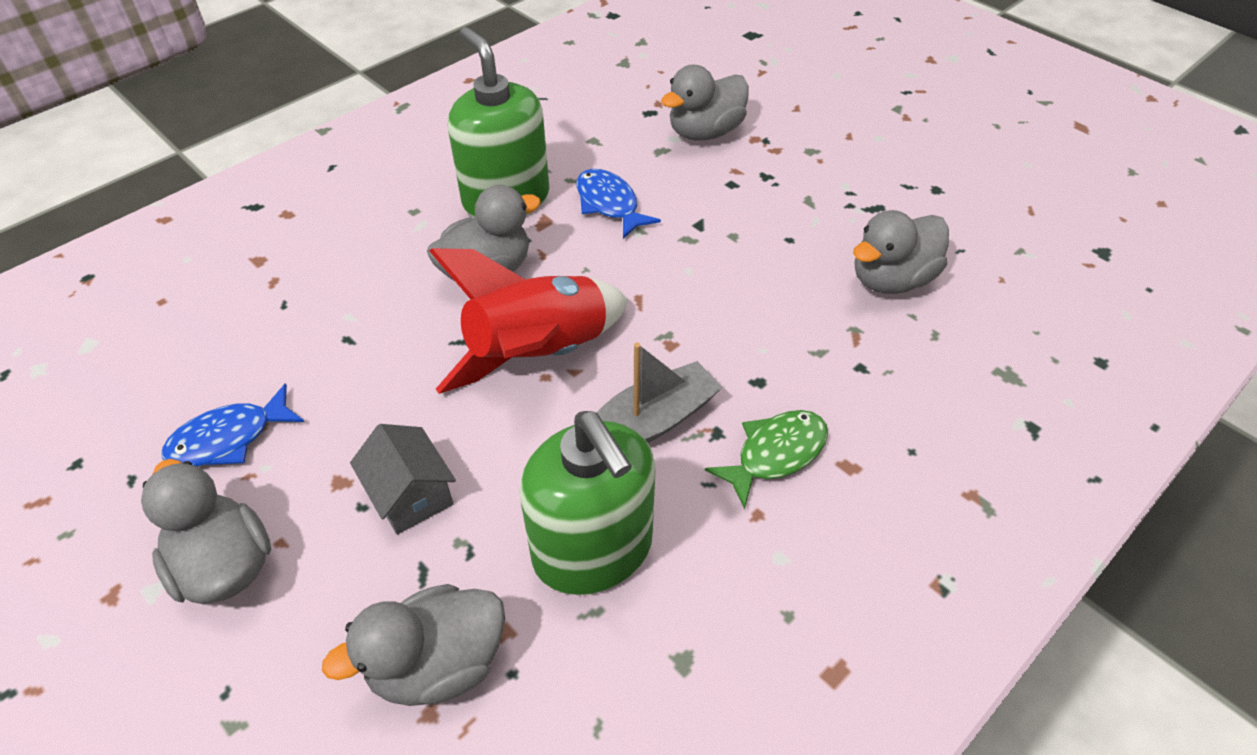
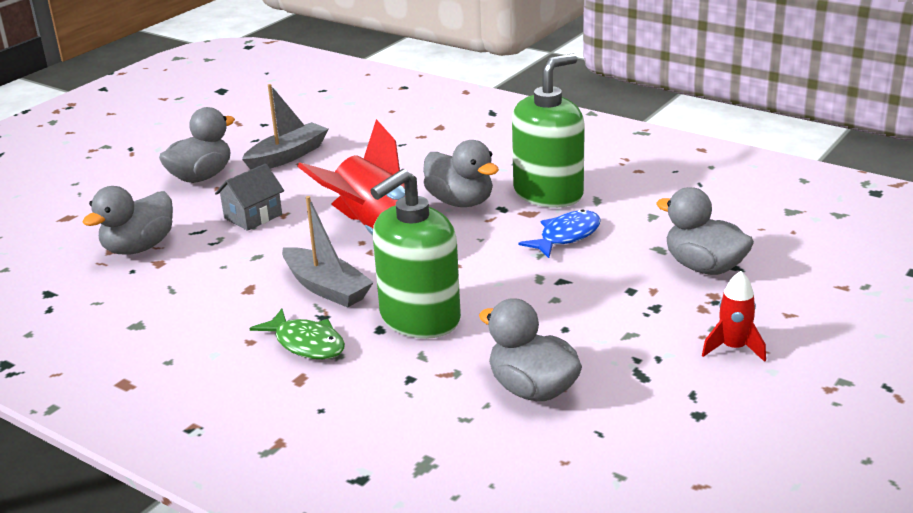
camera: 80 degrees right, 20 degrees down
blue fish [162,383,304,467] -> grey boat [242,84,328,170]
grey duck [322,584,505,706] -> grey duck turned 105 degrees counterclockwise [83,186,173,254]
green soap dispenser [520,411,656,595] -> green soap dispenser moved to [370,169,461,339]
none -> red rocket [702,271,766,362]

